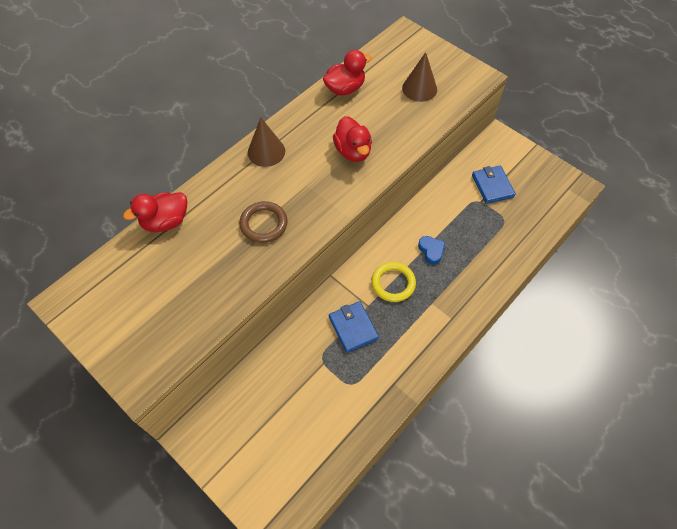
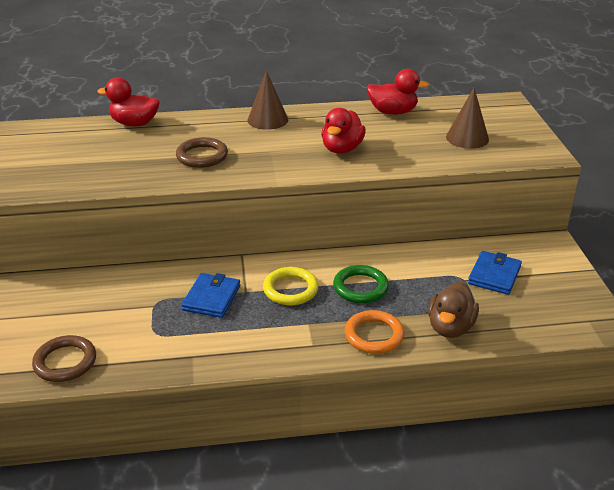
camera: 40 degrees right, 25 degrees down
blue heart [418,236,445,264] -> green ring [333,265,389,303]
none -> brown ring [32,335,96,382]
none -> orange ring [345,310,405,354]
none -> brown duck [428,282,479,338]

